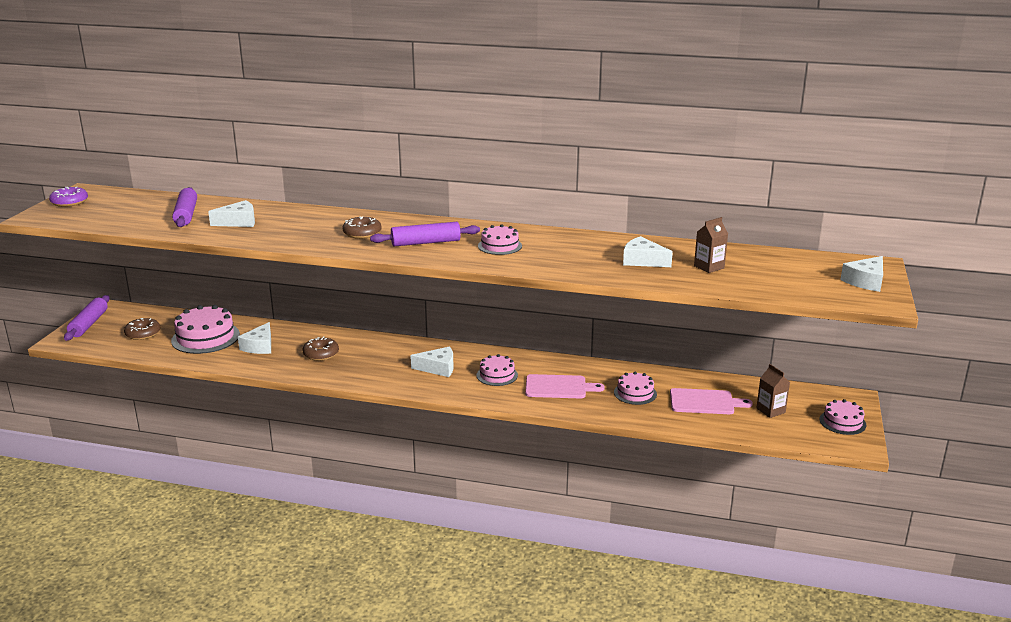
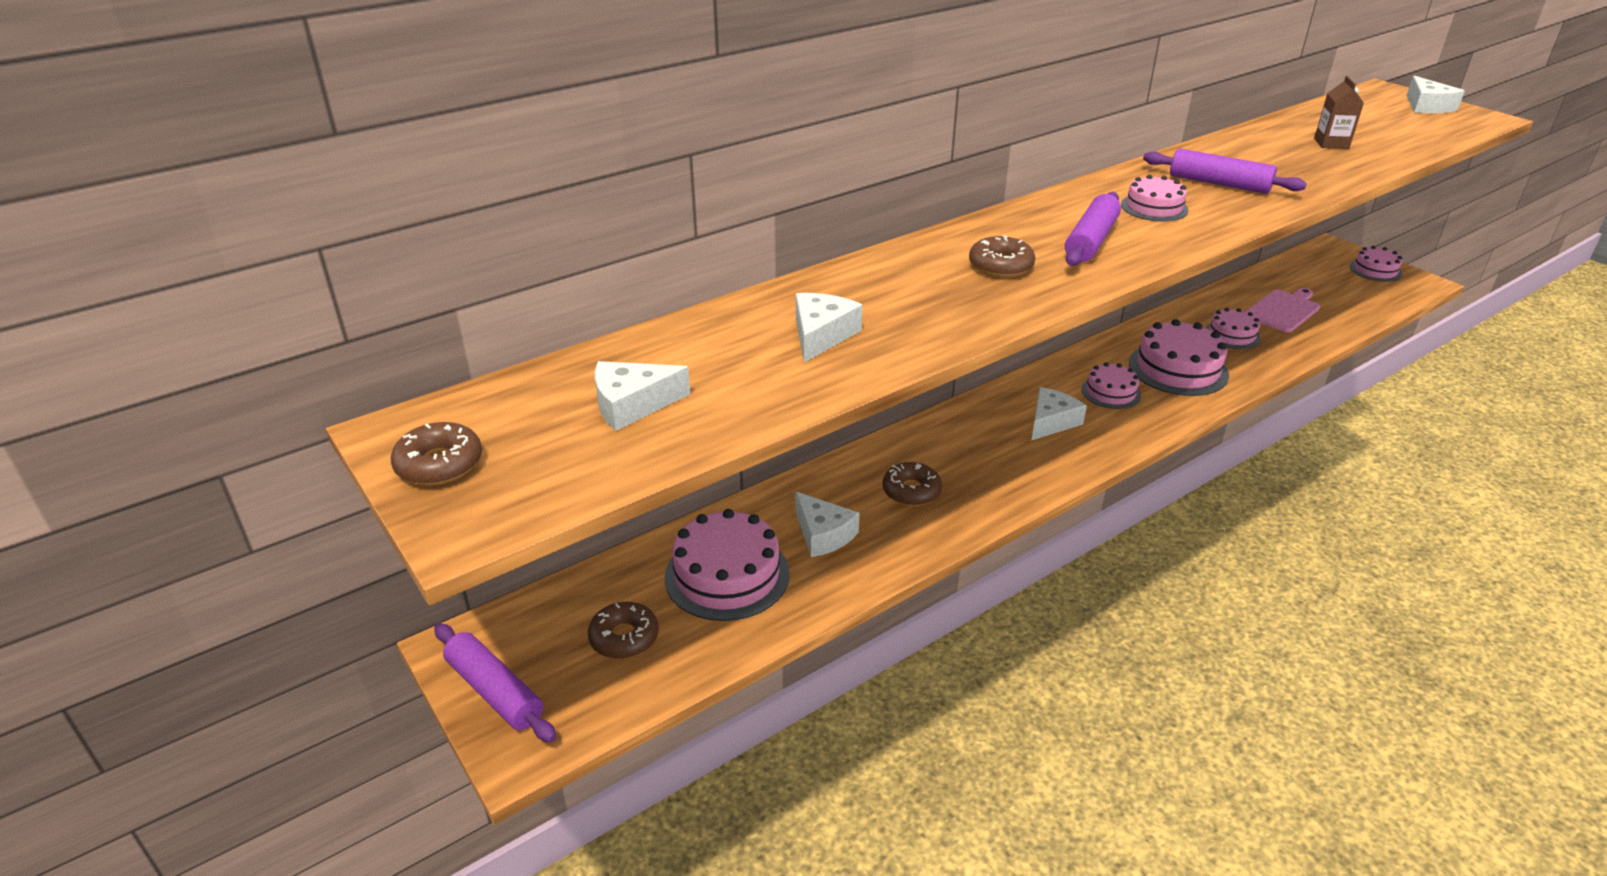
camera: 50 degrees left, 10 degrees up
purple donut [49,187,88,207] -> brown donut [391,422,482,485]
purple rolling pin [172,187,197,227] -> purple rolling pin moved to [1143,148,1307,194]
pink cutting board [525,374,605,398] -> pink cake [1129,319,1229,396]
white cheese [623,236,673,267] -> white cheese moved to [595,361,690,431]
brown carton [756,364,790,418] -> none

